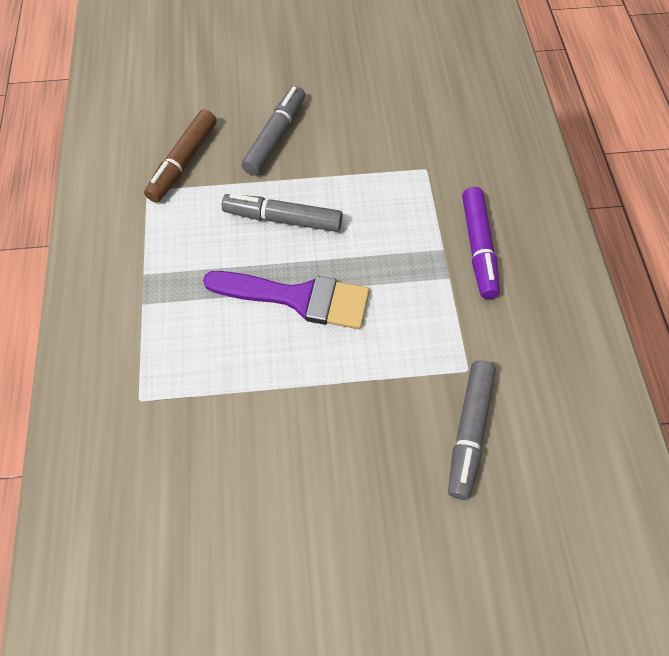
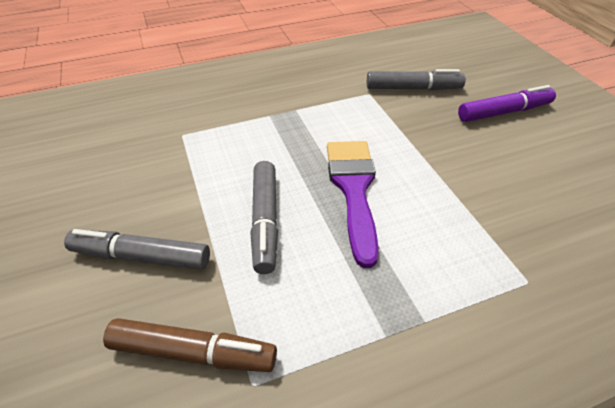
camera: 105 degrees left, 15 degrees down
purple marker [462,187,500,299] -> purple marker moved to [458,85,556,122]

